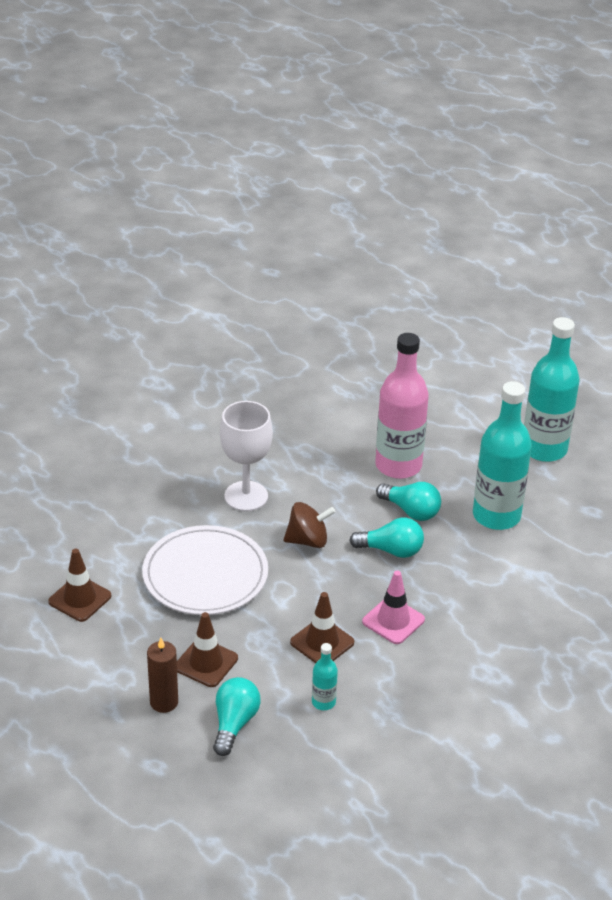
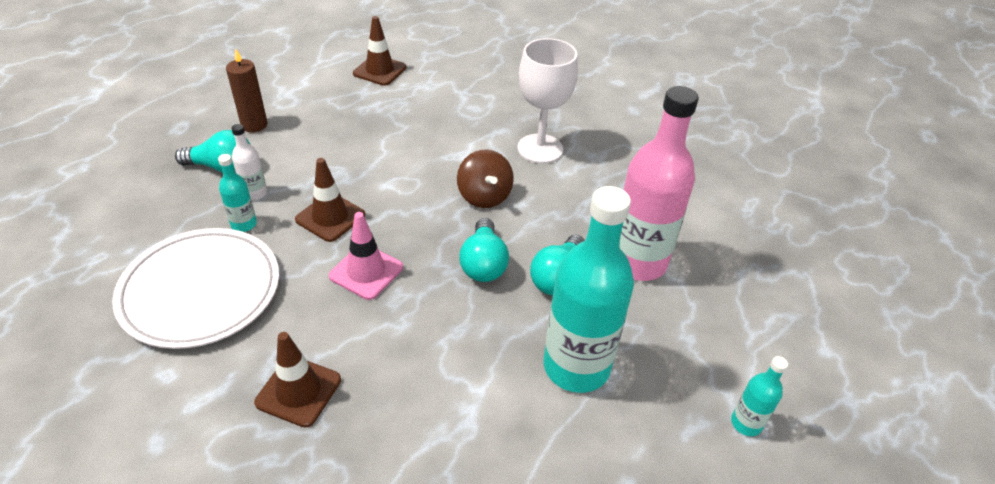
camera: 80 degrees right, 5 degrees up
white plate [142,525,268,615] -> white plate moved to [112,228,279,349]
brown traffic cone [177,612,238,687] -> brown traffic cone moved to [254,332,341,427]
turquoise bottle [524,317,579,462] -> turquoise bottle [731,356,788,436], size x0.44
none -> white bottle [231,124,267,201]

